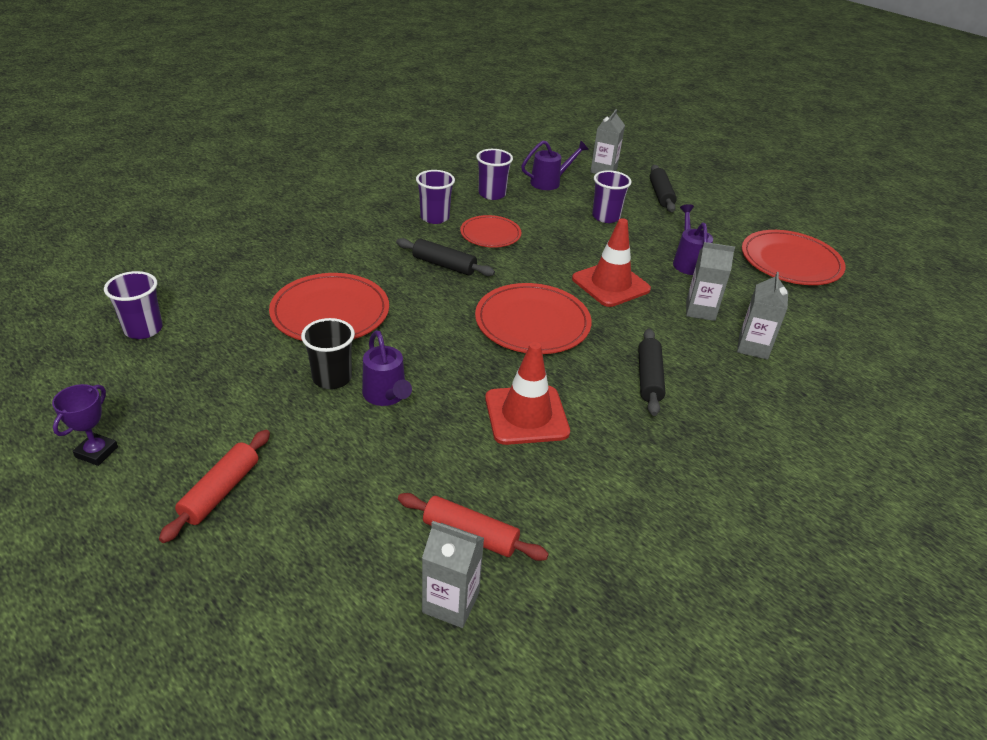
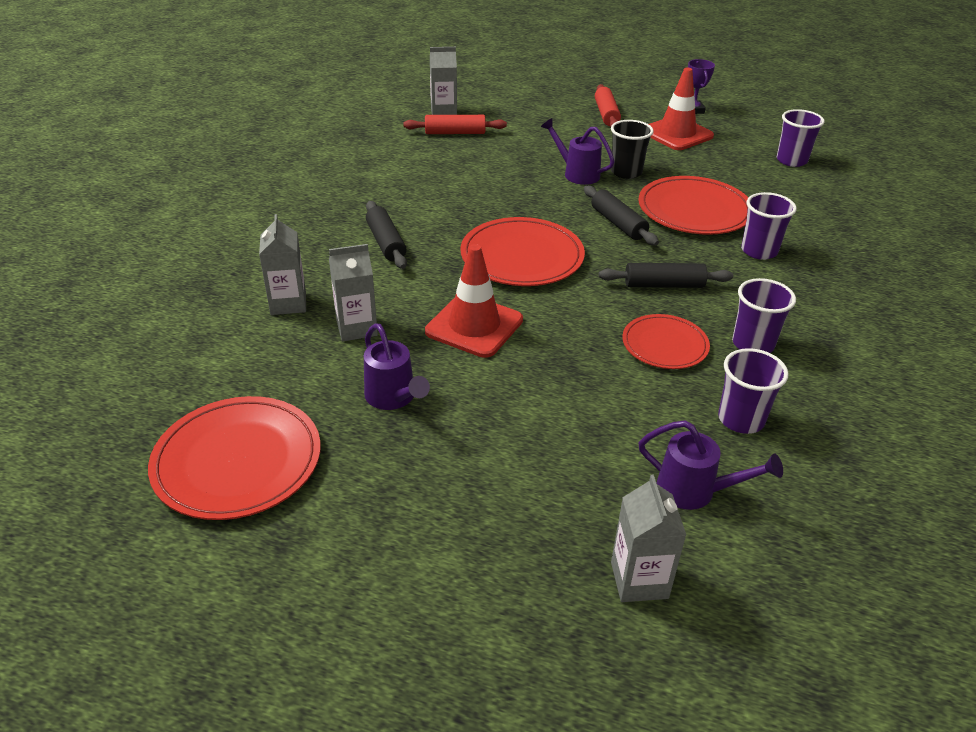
camera: 155 degrees right, 0 degrees up
red traffic cone [485,342,570,445] -> red traffic cone moved to [649,68,714,150]
purple watering can [521,140,589,190] -> purple watering can turned 105 degrees counterclockwise [639,420,783,510]
purple cup [592,170,632,223] -> purple cup moved to [741,192,797,260]
black rolling pin [650,165,677,212] -> black rolling pin moved to [584,186,659,246]

